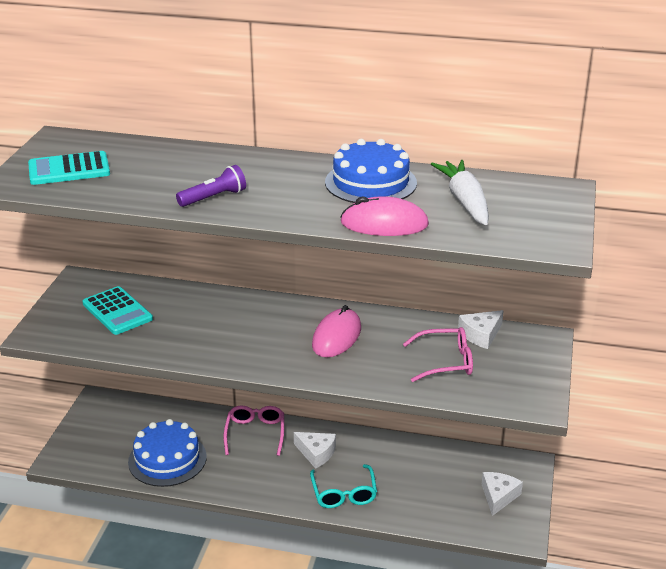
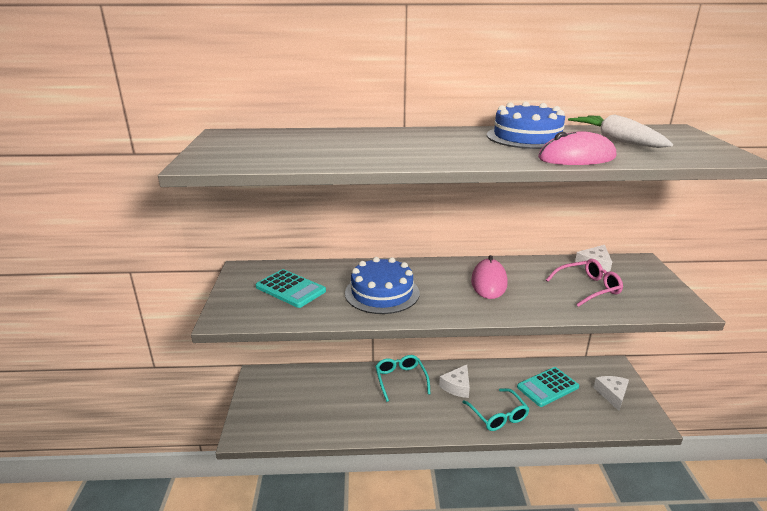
camera: 15 degrees left, 5 degrees down
turquoise calculator [28,151,110,185] -> turquoise calculator moved to [517,367,579,407]
blue cake [128,419,207,487] -> blue cake moved to [345,257,419,314]
purple flashlight [176,165,246,207] -> none
pink glasses [224,405,284,456] -> turquoise glasses [375,355,431,402]
white cheese [294,432,336,469] -> white cheese turned 105 degrees clockwise [439,365,470,398]

